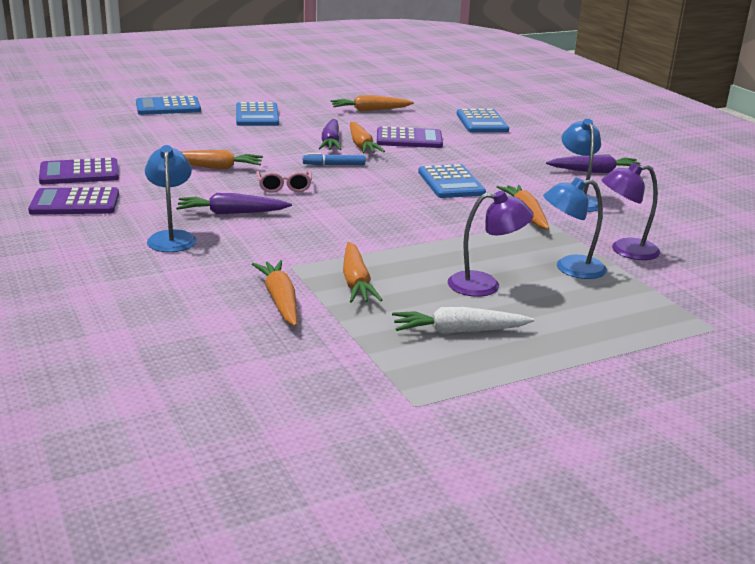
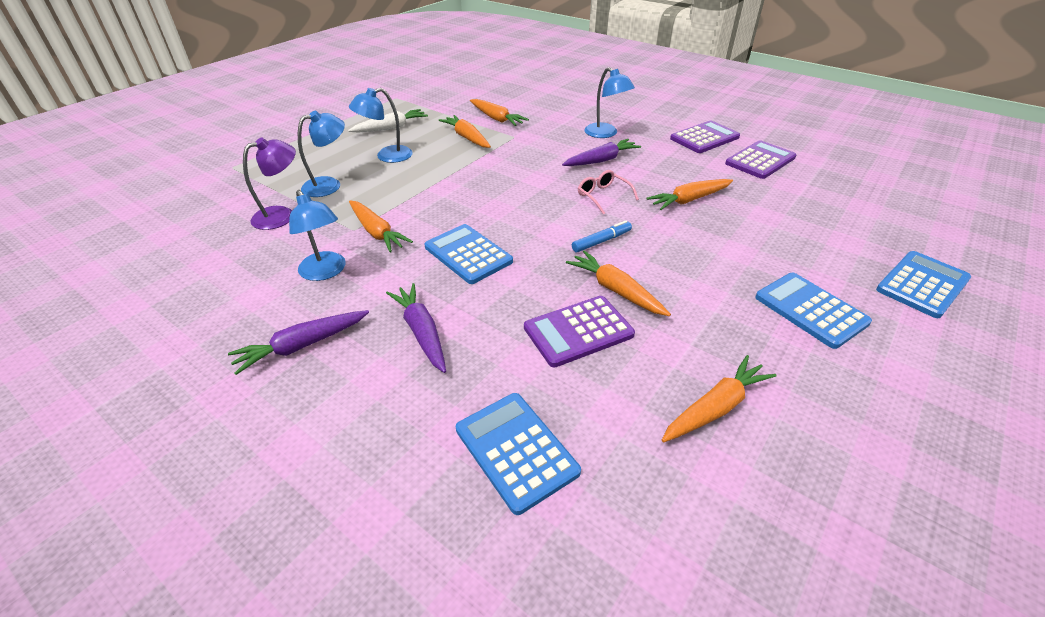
camera: 155 degrees right, 15 degrees up
purple carrot [319,119,342,150] -> purple carrot moved to [386,283,446,373]
purple lamp [448,191,534,297] -> blue lamp [349,88,413,163]

